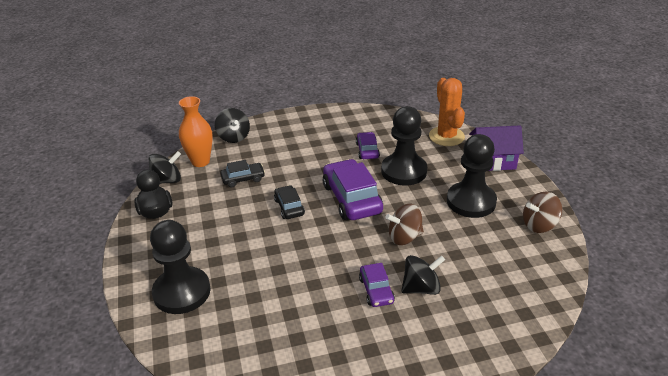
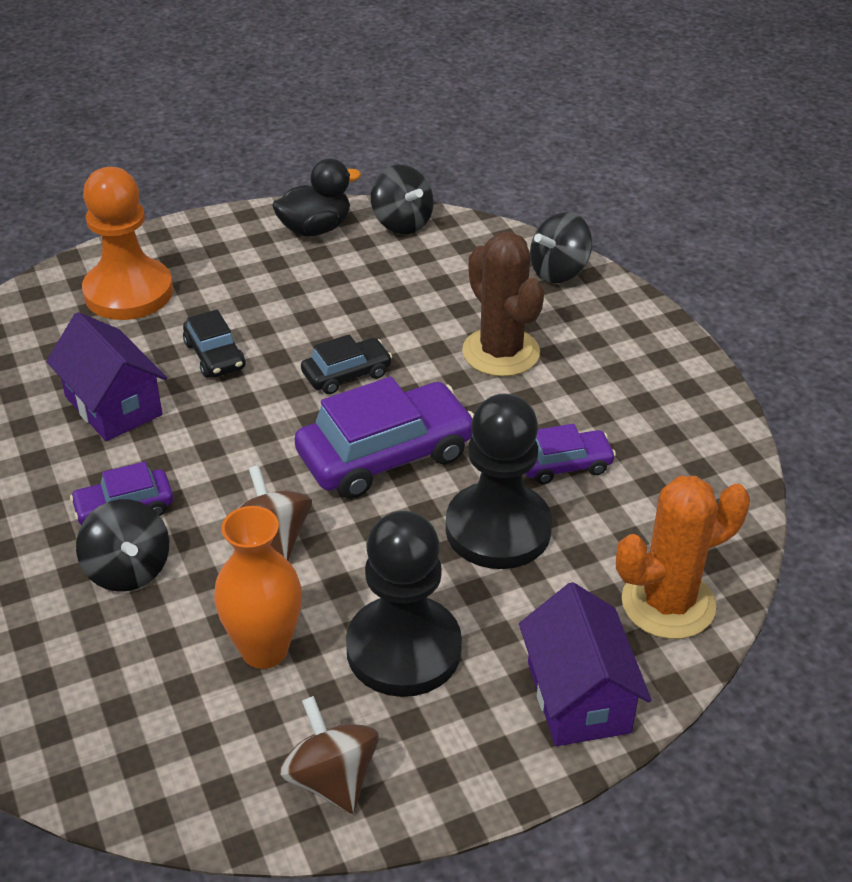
camera: 80 degrees right, 5 degrees up
black pawn [150,220,210,314] -> orange pawn [82,167,173,320]
orange vase [179,96,213,167] -> orange vase moved to [214,506,302,669]
black car [221,160,265,187] -> black car moved to [183,309,246,378]
none -> purple house [46,312,167,441]
none -> brown cactus [462,232,544,377]

